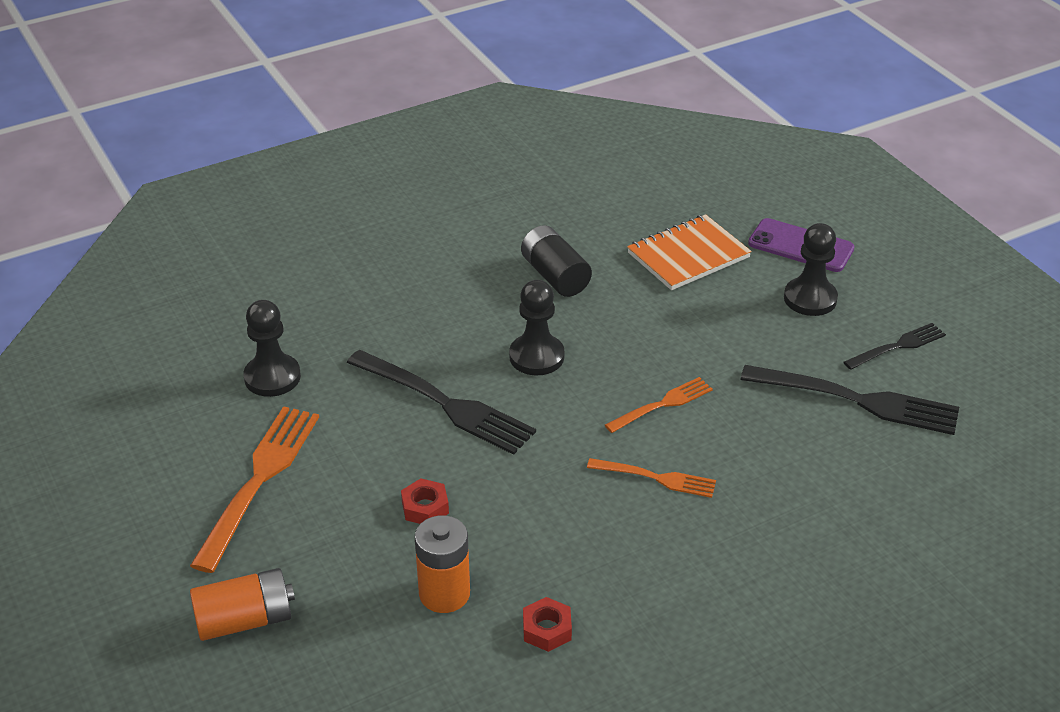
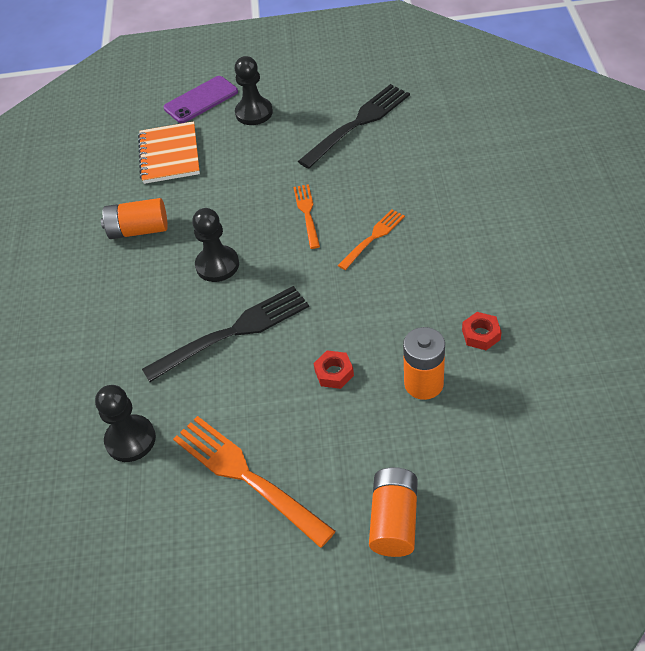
camera: 60 degrees left, 10 degrees up
black battery [521,225,592,297] -> orange battery [101,198,168,239]
black fork [844,323,946,370] -> none

